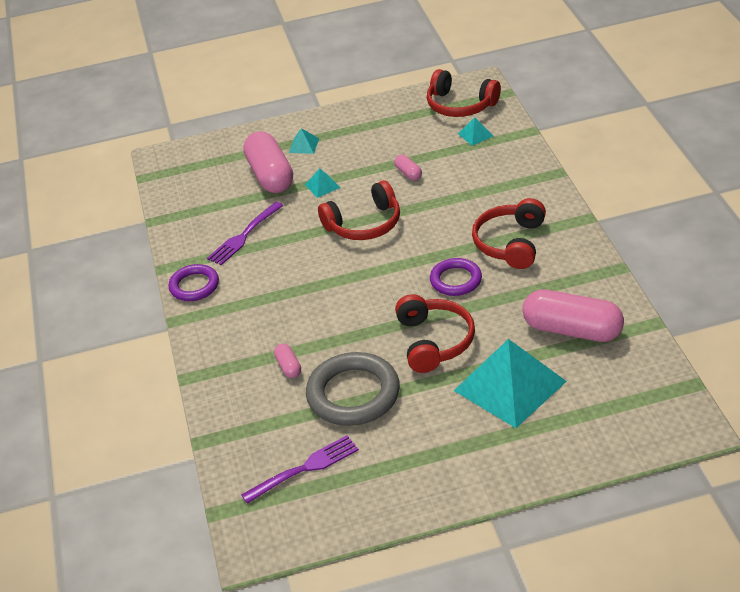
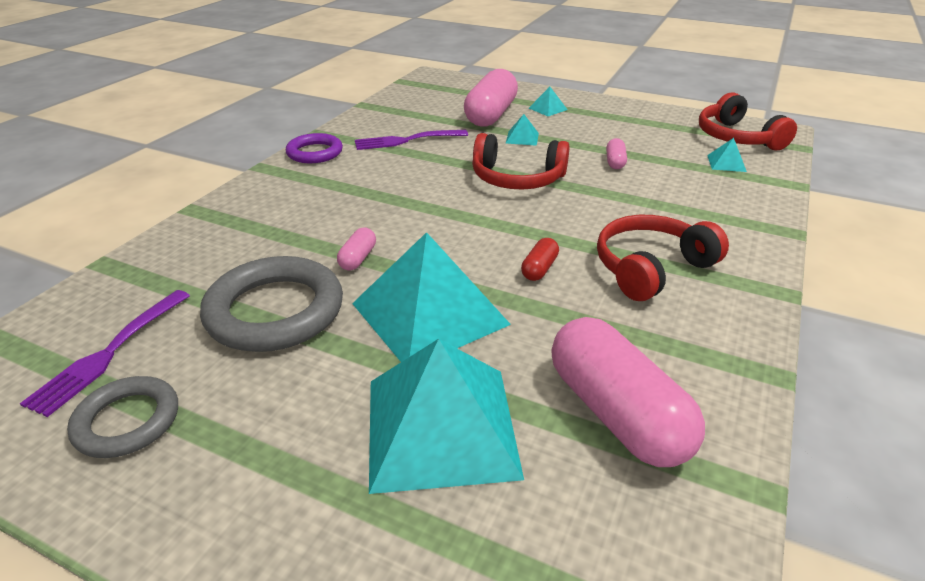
camera: 35 degrees right, 5 degrees down
purple fork [241,435,359,504] -> purple fork turned 105 degrees clockwise [20,290,190,417]
pink capsule [274,344,301,378] -> pink capsule moved to [337,228,376,271]
red headphones [395,294,475,373] -> turquoise pyramid [352,232,511,362]
purple ring [430,258,482,296] -> red capsule [521,238,559,281]
none -> grey ring [67,376,178,458]

